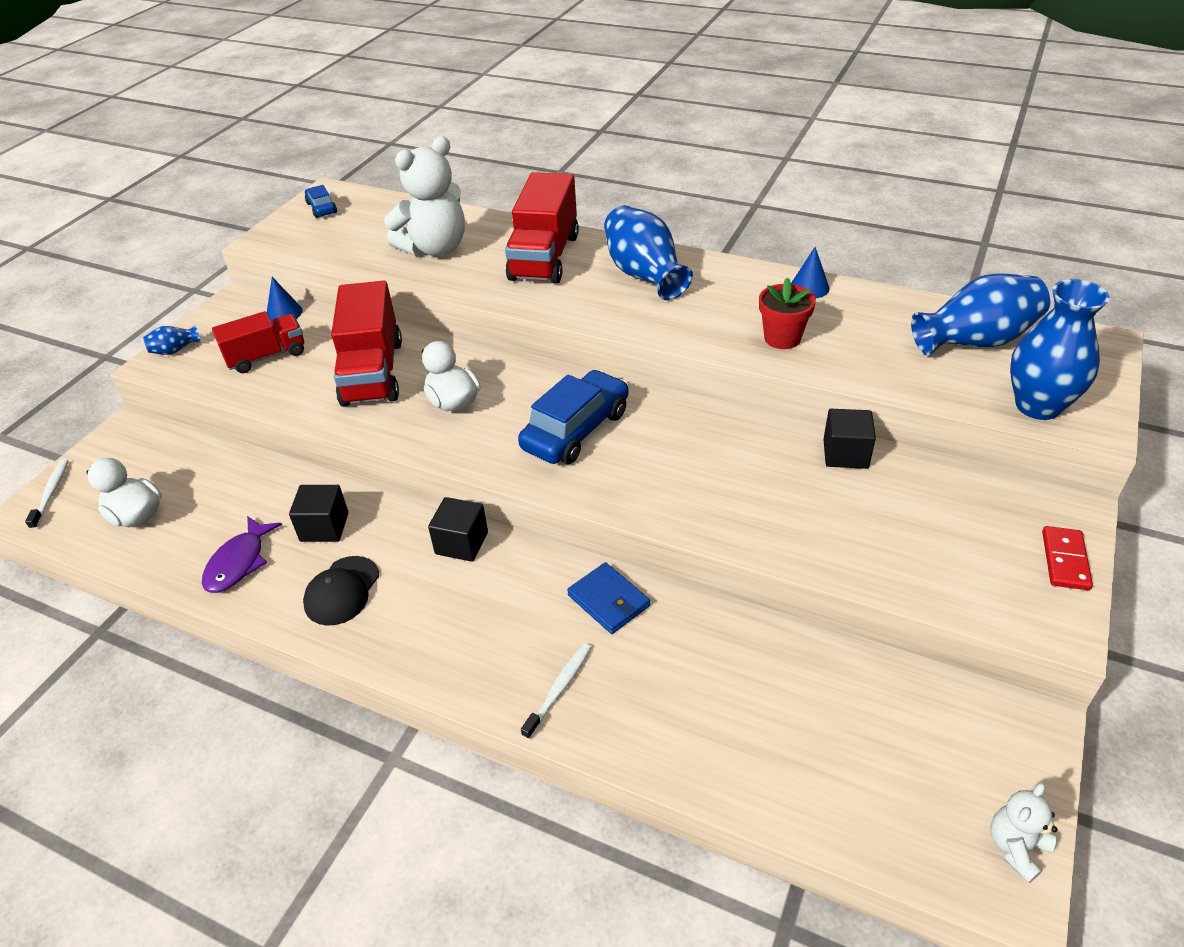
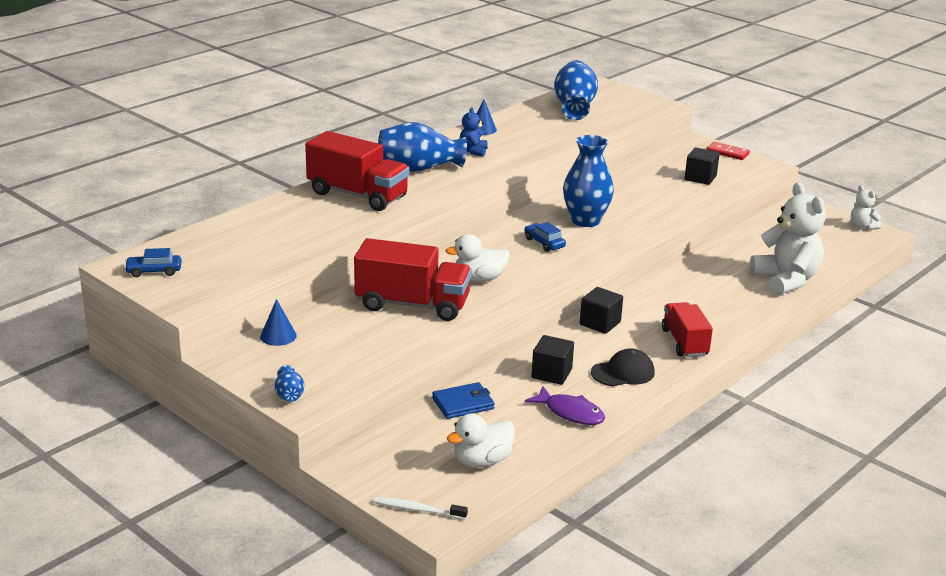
camera: 75 degrees left, 15 degrees down
red truck [212,311,304,373] -> red truck moved to [662,302,713,357]
black cap [303,556,379,626] -> black cap turned 60 degrees counterclockwise [591,348,655,386]
white teddy bear [384,136,465,257] -> white teddy bear moved to [750,183,826,295]
blue car [518,370,629,464] -> blue car [524,222,566,252], size x0.52
white toothbrush [521,643,591,740] -> none
blue wallet [567,562,650,634] -> blue wallet moved to [432,382,495,419]
red flower pot [759,277,816,349] -> none
black cube [823,409,876,469] -> black cube moved to [685,147,720,185]
blue vase [1010,279,1110,420] -> blue vase moved to [563,135,614,227]
none -> blue teddy bear [459,107,488,157]

